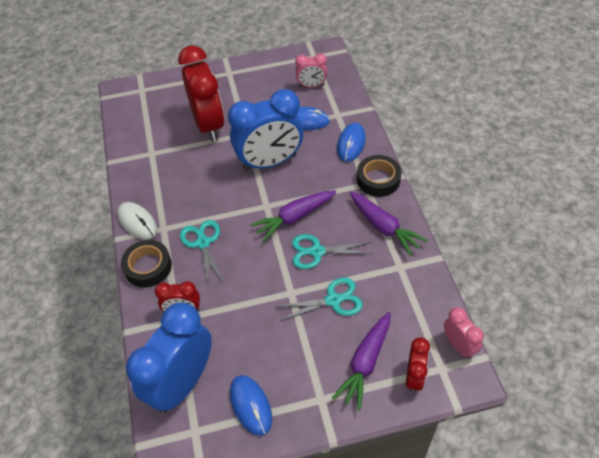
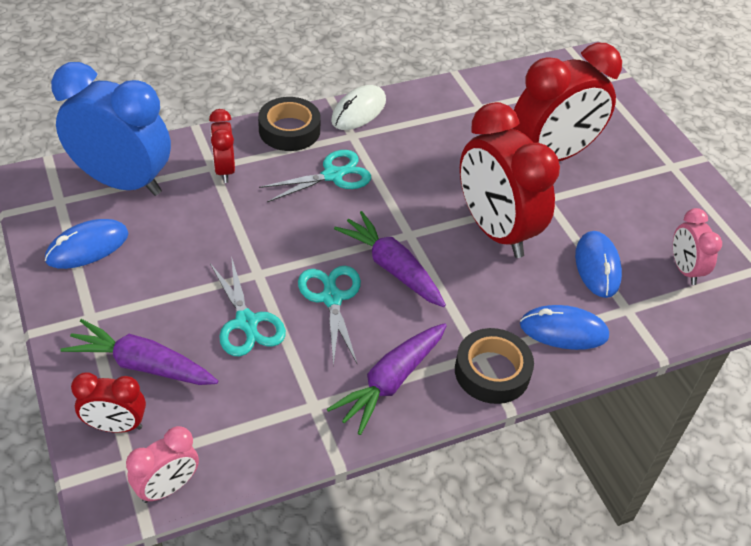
camera: 75 degrees right, 5 degrees down
blue clock [228,89,303,171] -> red clock [460,102,560,258]

